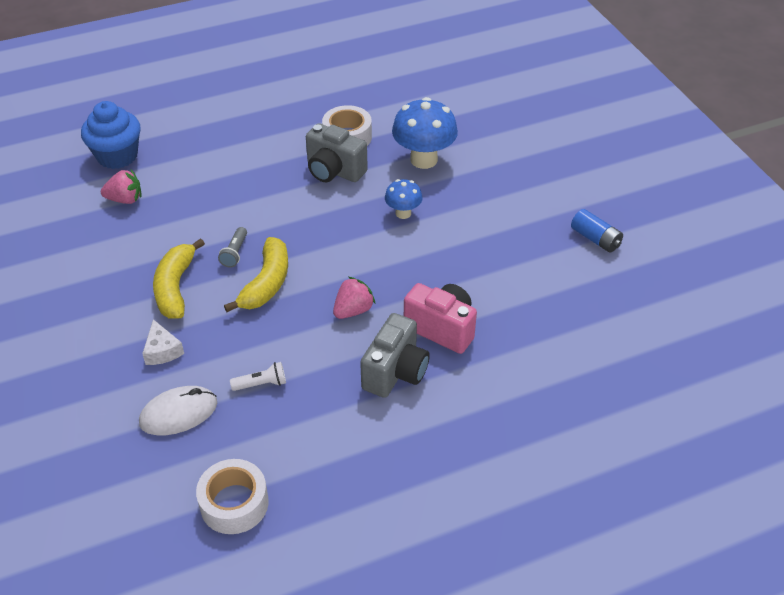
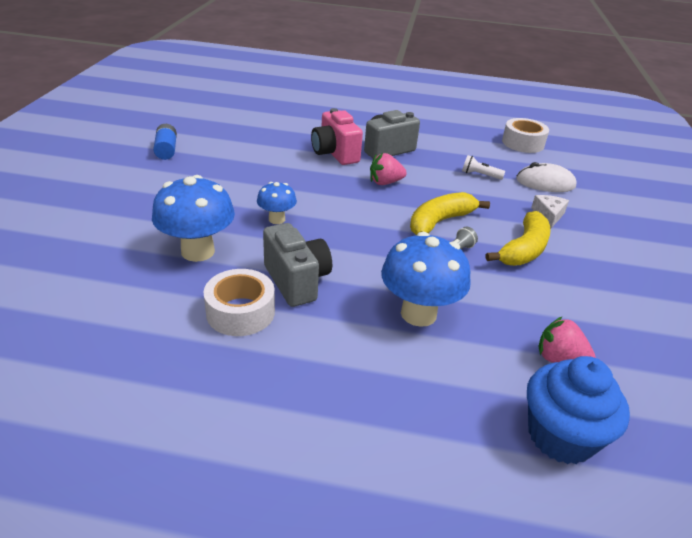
camera: 150 degrees left, 10 degrees down
none -> blue mushroom [381,232,471,327]

